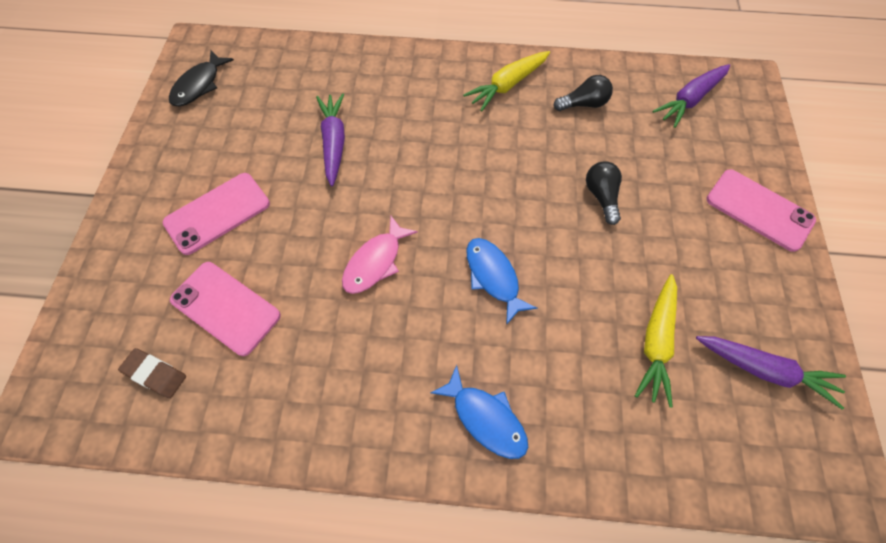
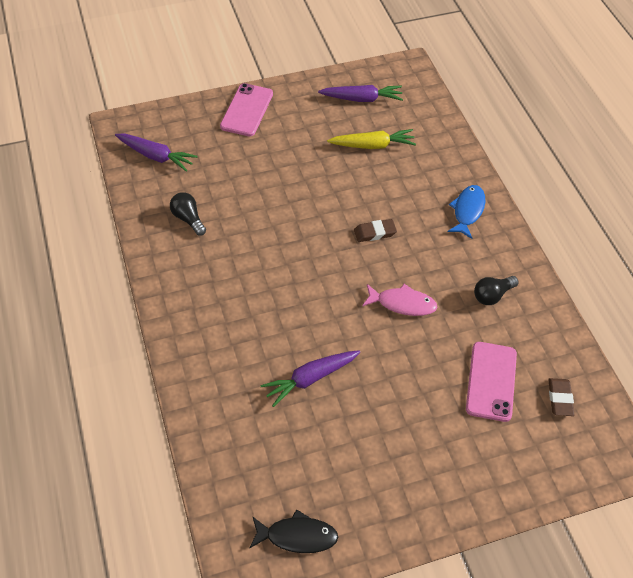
camera: 115 degrees left, 10 degrees down
pink phone [163,173,270,255] -> none
yellow carrot [463,51,550,111] -> none
blue fish [466,238,537,325] -> brown eraser [354,219,397,242]
black light bulb [586,161,622,225] -> black light bulb moved to [474,276,519,305]
purple carrot [696,336,846,410] -> purple carrot turned 90 degrees clockwise [318,85,403,102]

